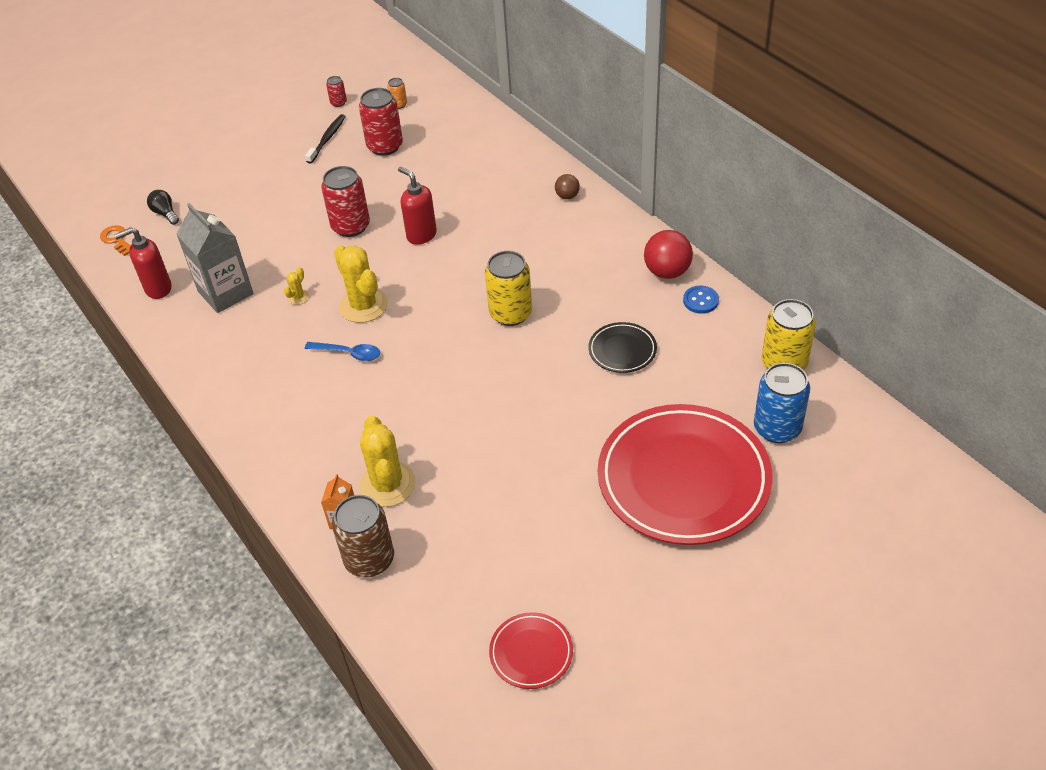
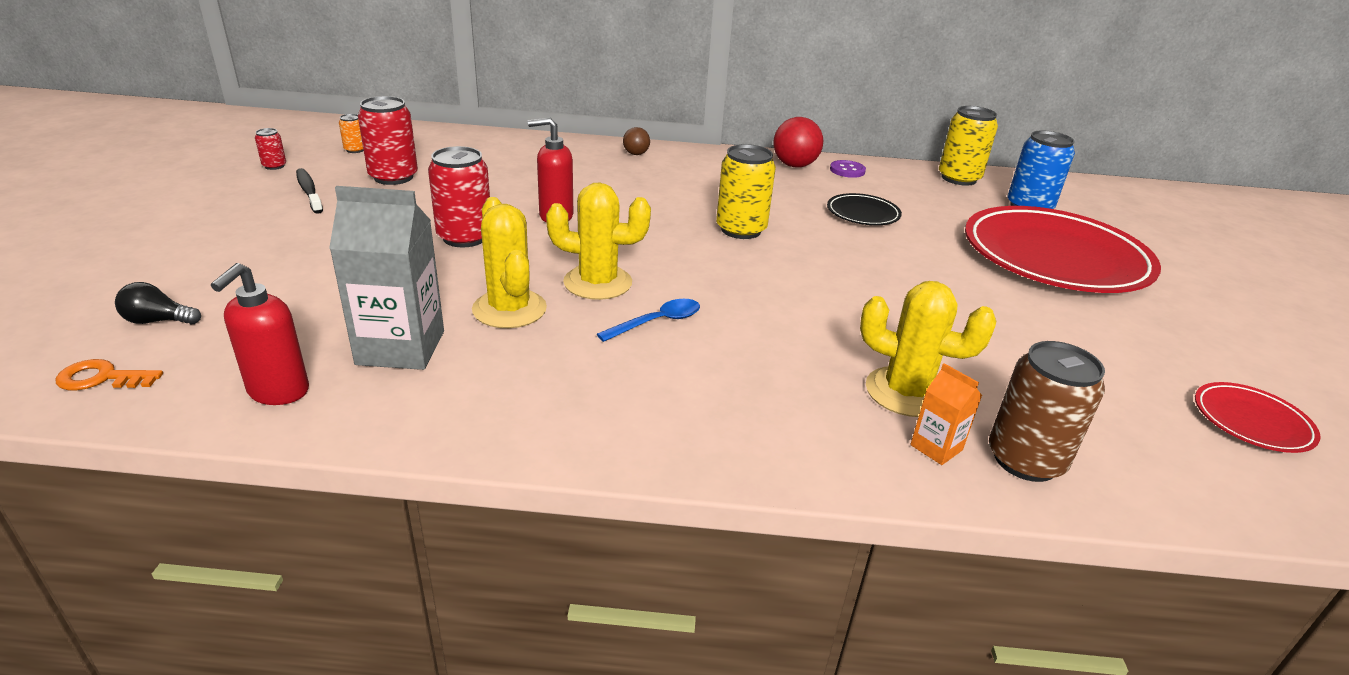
camera: 55 degrees left, 15 degrees down
yellow cactus [284,267,309,305] -> yellow cactus [472,197,547,328], size x2.27
blue button [683,286,719,314] -> purple button [830,160,866,178]

